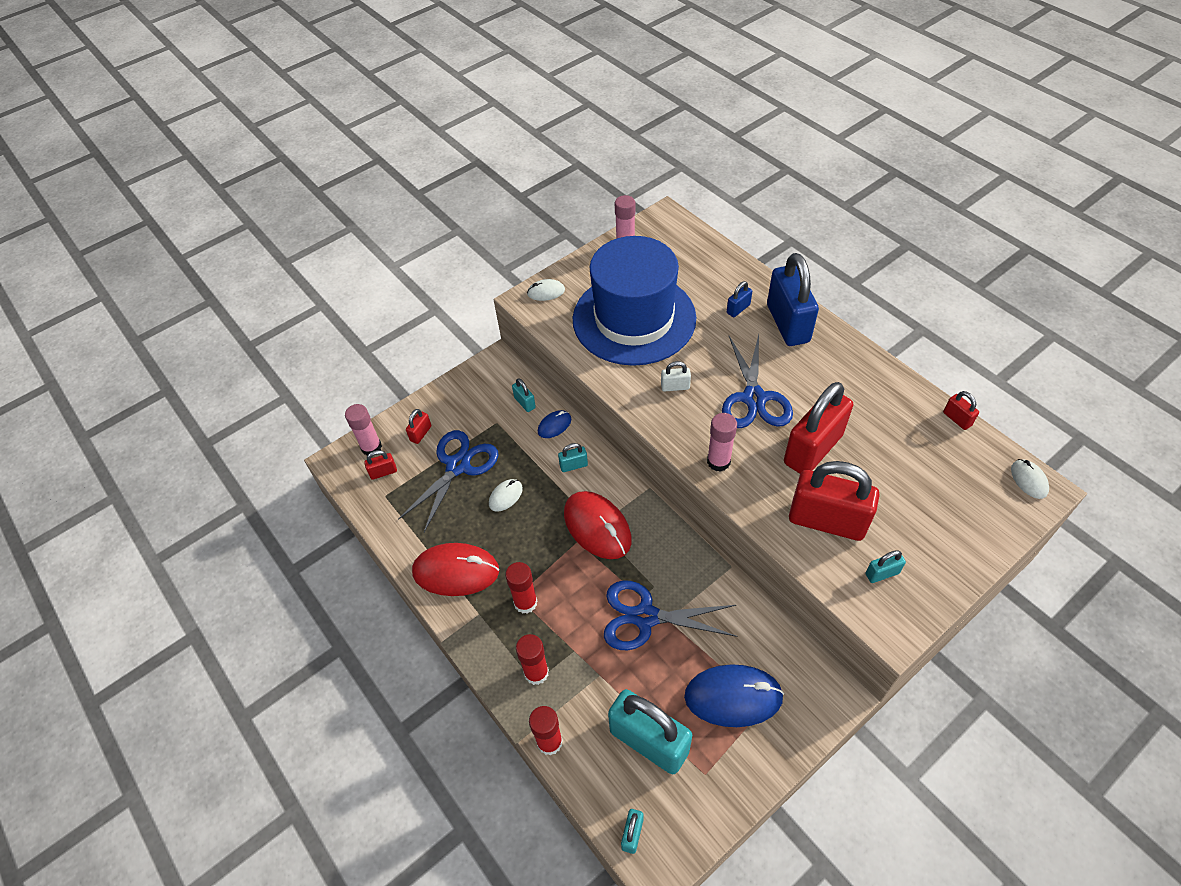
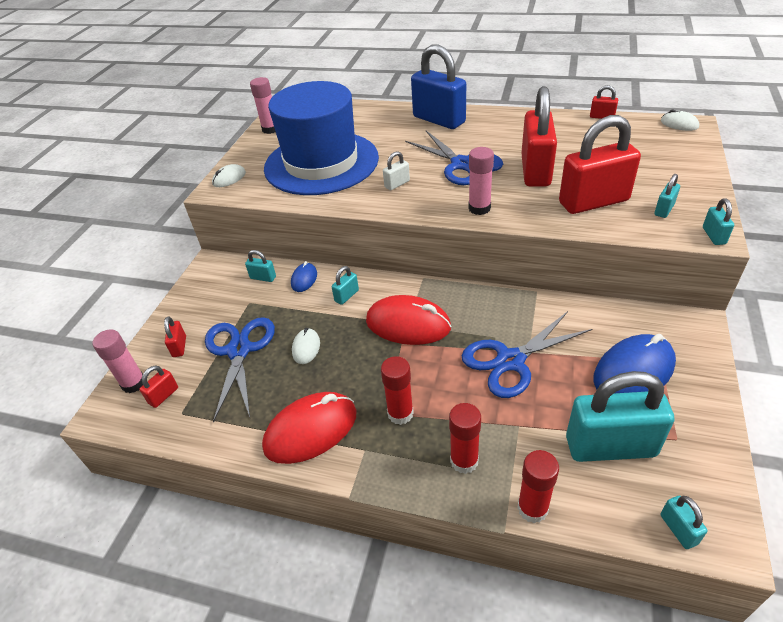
camera: 35 degrees left, 10 degrees down
blue padlock [727,281,752,317] -> none
none -> turquoise padlock [703,198,734,245]

